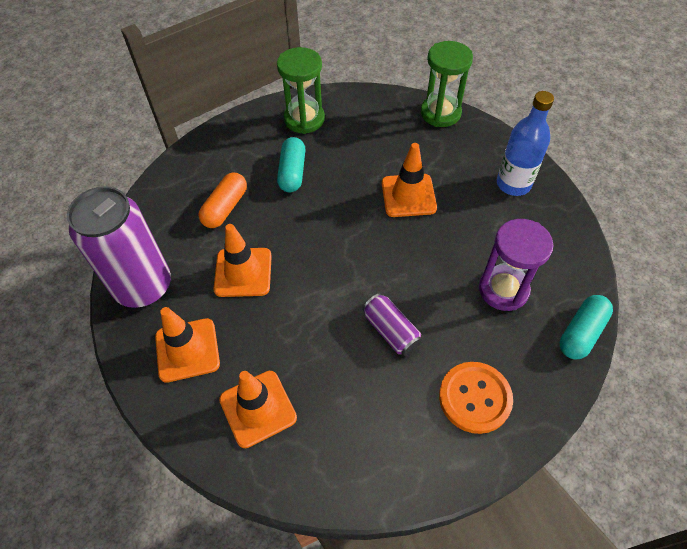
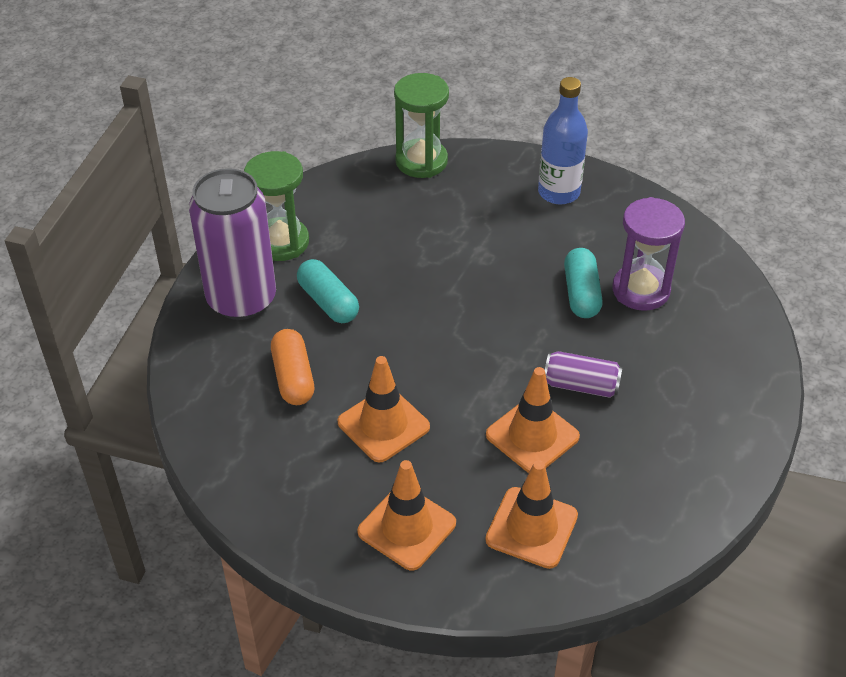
camera: 40 degrees left, 10 degrees down
purple can [67,186,171,308] -> purple can moved to [189,168,276,320]
orange traffic cone [382,143,437,217] -> orange traffic cone moved to [486,367,580,473]
orange button [439,362,513,434] -> none
turquoise capsule [560,295,613,359] -> turquoise capsule moved to [564,248,603,318]

